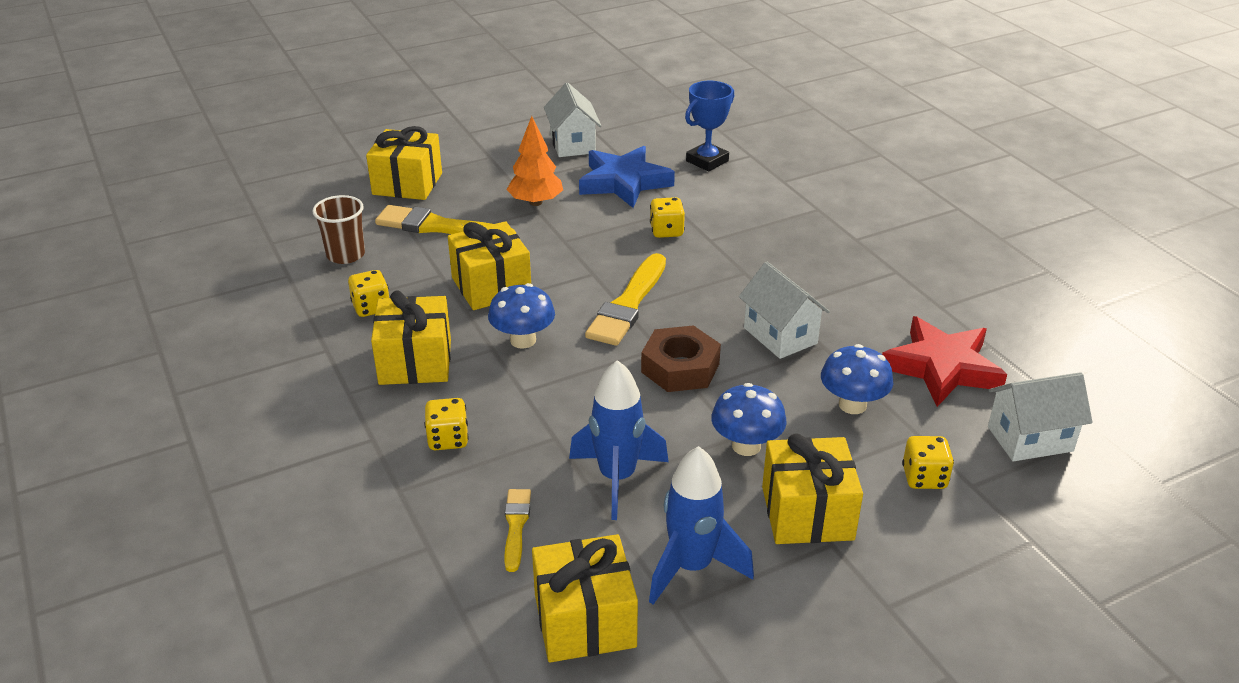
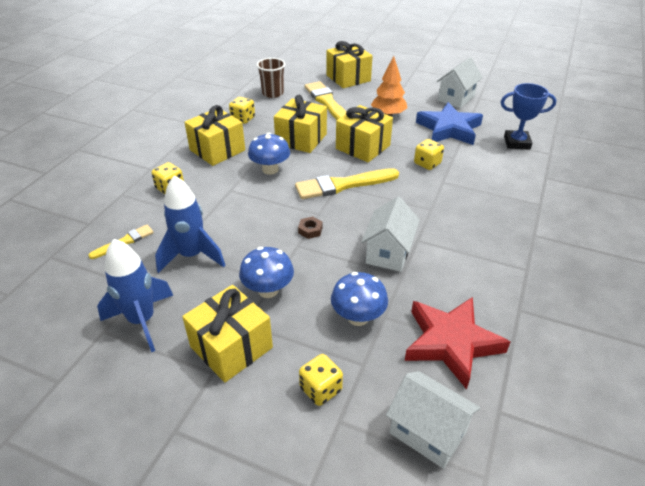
camera: 50 degrees right, 5 degrees up
yellow gift [532,534,638,662] -> yellow gift moved to [336,105,393,162]
brown nut [641,325,721,392] -> brown nut [298,216,322,239], size x0.46

